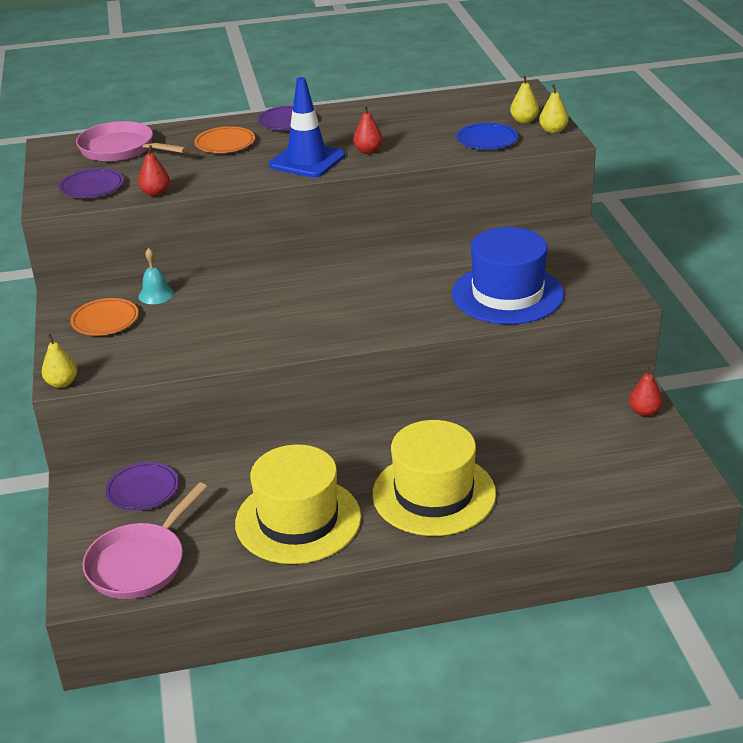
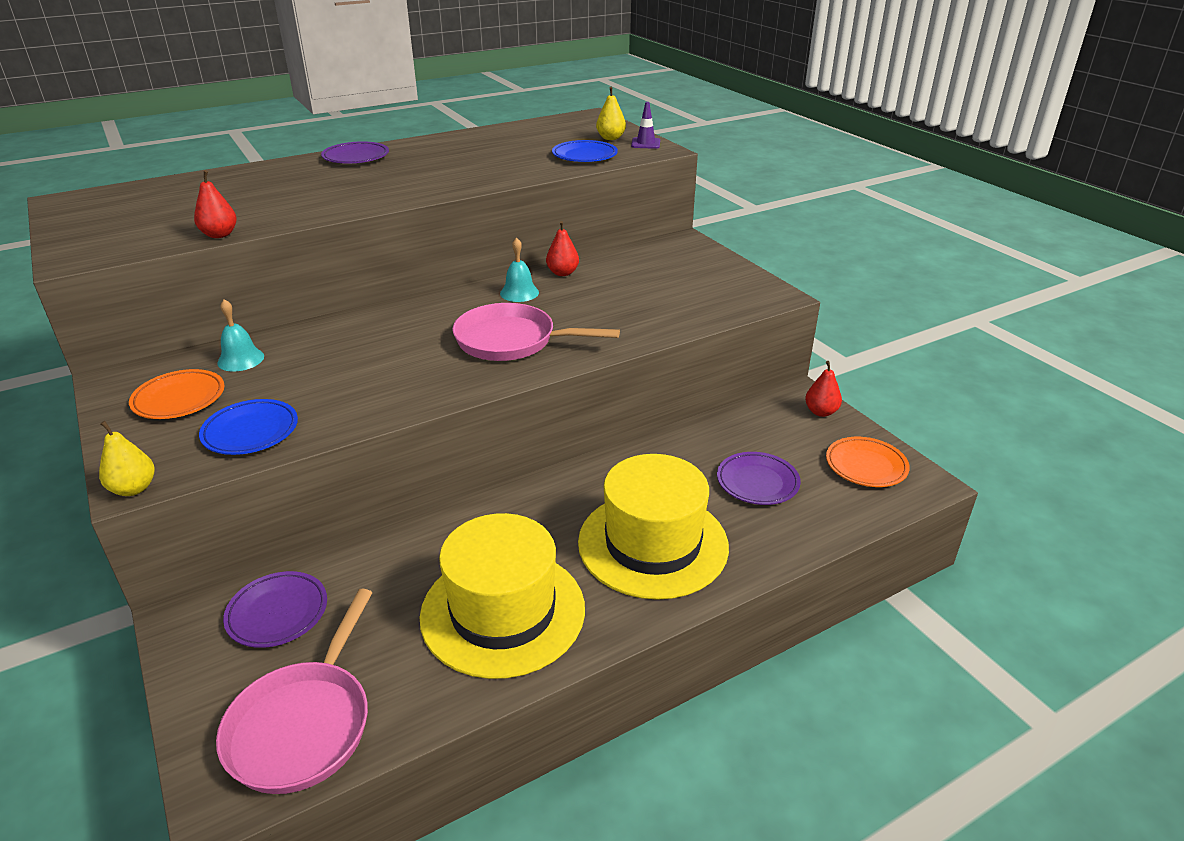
camera: 20 degrees left, 0 degrees up
purple plate [59,168,124,198] -> purple plate moved to [717,452,801,505]
pink pan [76,121,188,162] -> pink pan moved to [452,303,620,361]
orange plate [194,126,255,153] -> orange plate moved to [826,437,910,487]
blue traffic cone [269,77,345,178] -> none
red pear [353,105,383,154] -> red pear moved to [546,221,579,276]
blue hat [452,227,564,324] -> none
yellow pear [539,84,569,134] -> purple traffic cone [631,102,660,149]
none -> blue plate [199,399,298,455]
none -> turquoise bell [500,237,539,302]

